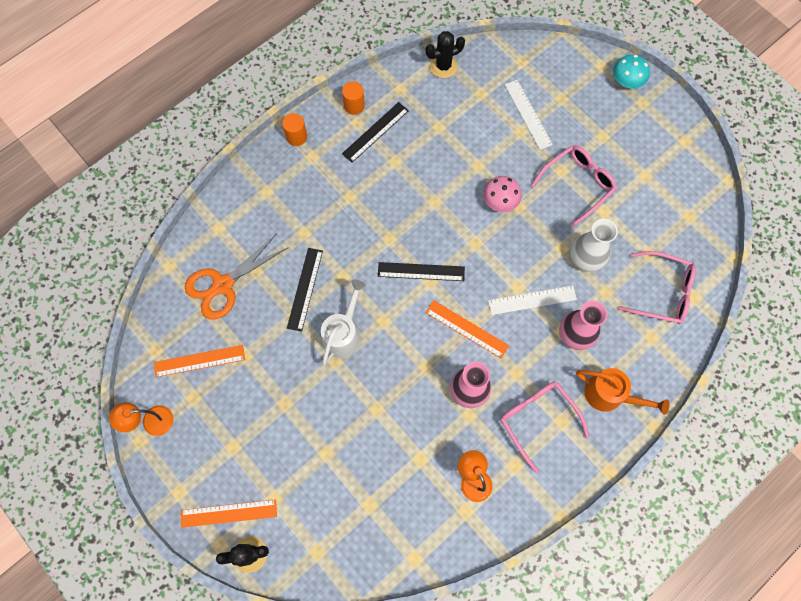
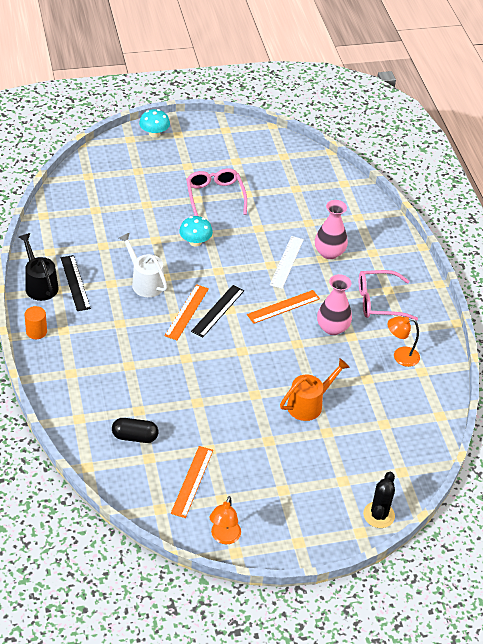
camera: 65 degrees left, 25 degrees down
orange ruler [181,499,277,528] -> orange ruler moved to [165,284,209,340]
orange scissors [185,233,287,320] -> black capsule [112,418,158,443]
black ruler [287,248,323,332] -> none
white watering can [321,280,366,366] -> white watering can moved to [119,233,167,297]
orange cylinder [342,81,365,115] -> black watering can [19,233,59,301]
black cactus [426,31,465,78] -> none
pink mushroom [483,176,522,212] -> turquoise mushroom [179,216,213,246]
white ruler [505,80,553,150] -> none
white vase [570,219,618,272] -> none
orange watering can [576,368,670,415] -> orange watering can moved to [280,359,350,421]
pink glasses [618,251,696,324] -> none

